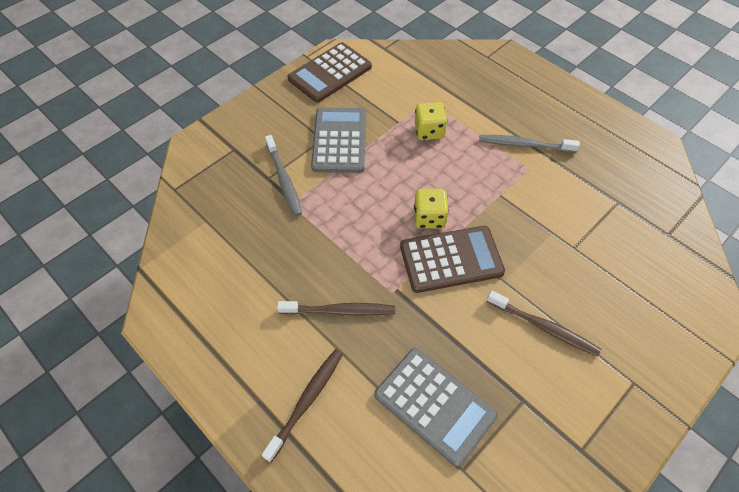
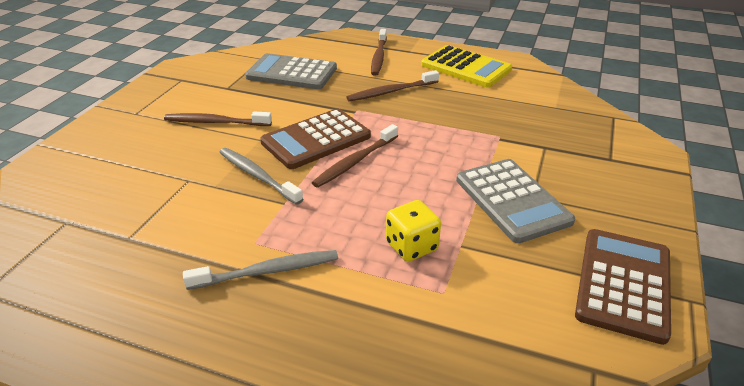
camera: 155 degrees right, 20 degrees down
grey toothbrush [265,135,302,216] -> grey toothbrush moved to [219,148,303,205]
yellow dice [414,189,449,229] -> brown toothbrush [312,124,398,188]
none -> yellow calculator [421,45,512,87]

